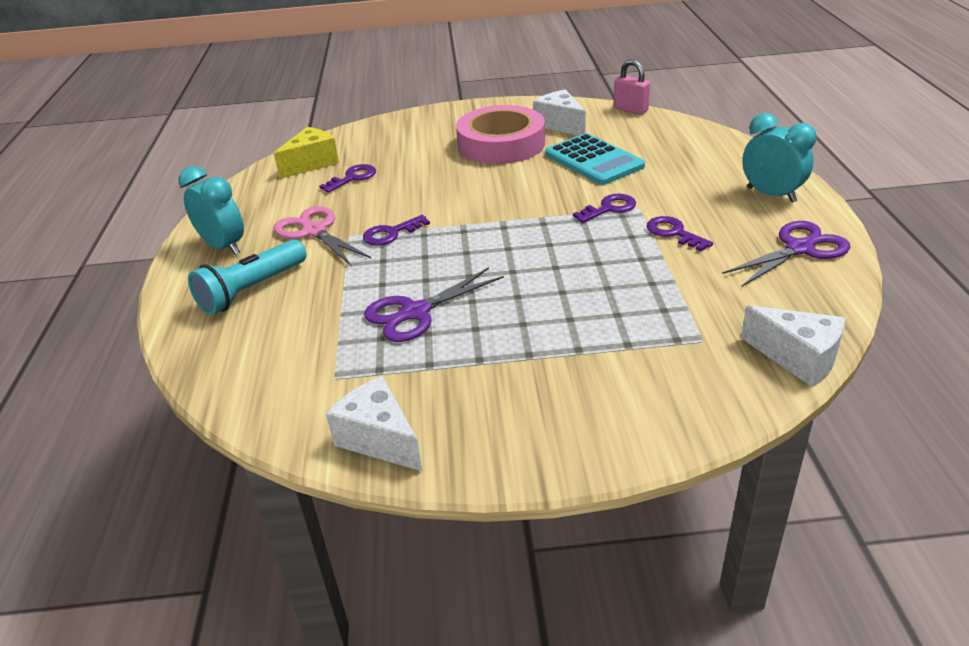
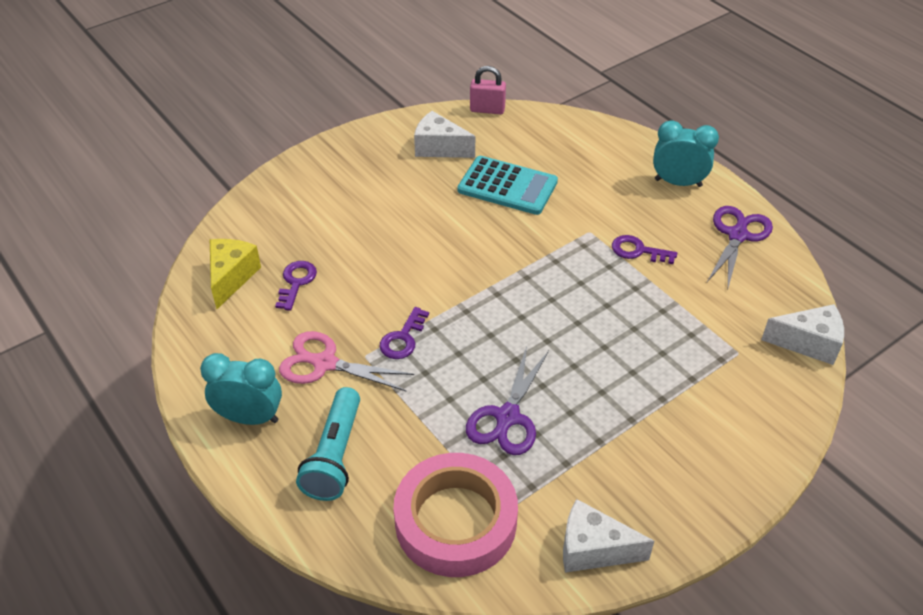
camera: 35 degrees left, 10 degrees up
pink tape [456,105,545,164] -> pink tape moved to [393,453,518,577]
purple key [573,194,636,223] -> none

